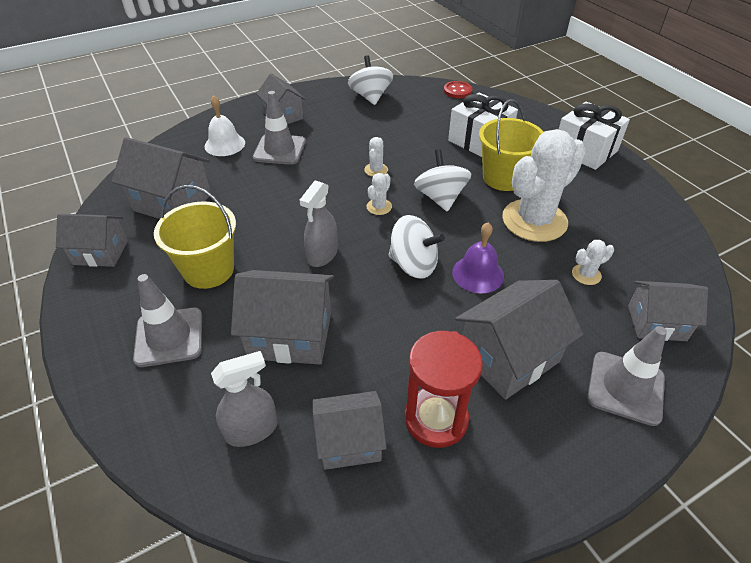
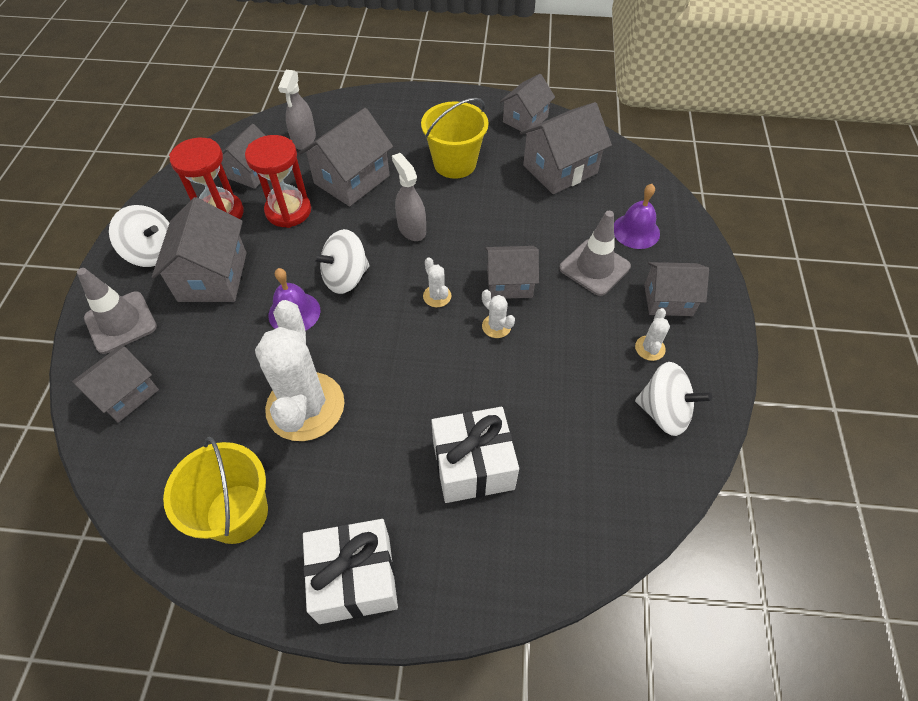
camera: 125 degrees right, 10 degrees up
grey traffic cone [133,274,202,367] -> none
white bell [205,95,245,156] -> purple bell [614,184,660,249]
white spinning top [414,149,471,212] -> white spinning top moved to [109,205,169,267]
red button [444,81,472,98] -> none
yellow bucket [479,99,544,191] -> yellow bucket moved to [163,437,268,544]
white cactus [572,240,614,285] -> white cactus moved to [635,308,670,361]
none -> red hourglass [245,135,311,228]
none -> grey house [485,246,539,299]

